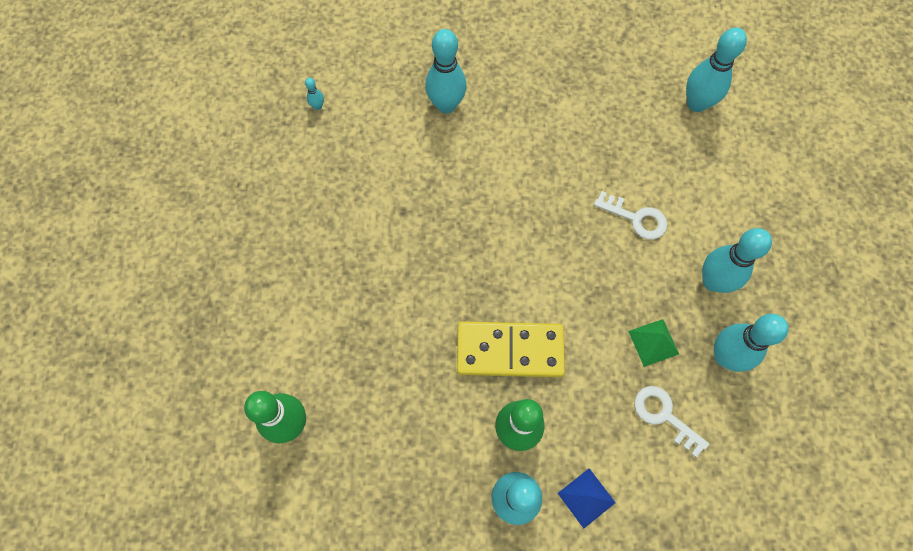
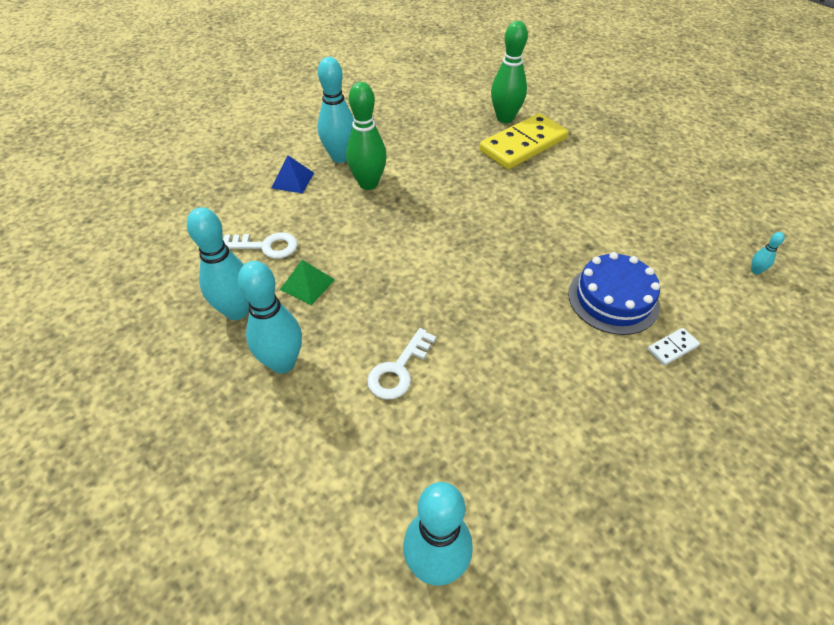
camera: 140 degrees right, 20 degrees down
turquoise bowling pin [425,29,467,113] -> white domino [648,328,700,365]
yellow domino [457,321,565,377] -> yellow domino moved to [479,113,568,169]
white key [594,191,667,240] -> white key turned 45 degrees counterclockwise [367,328,436,399]
none -> blue cake [568,252,660,335]

